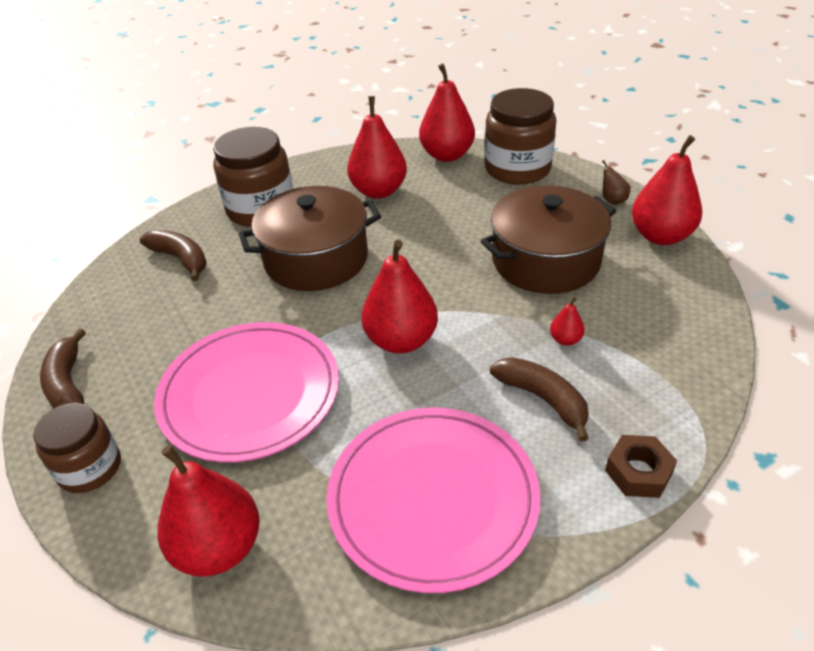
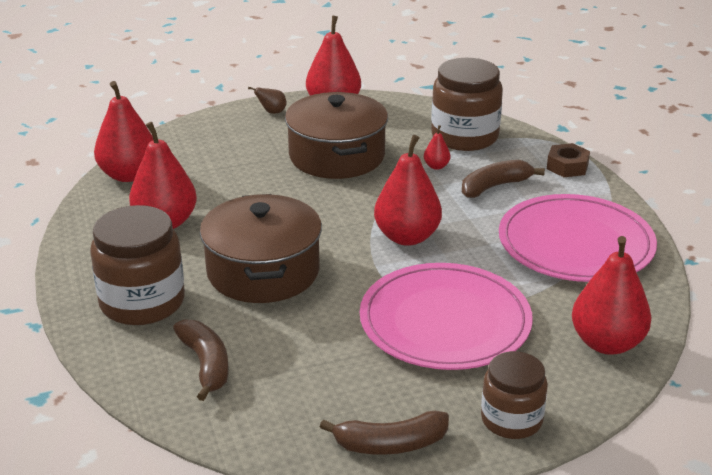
camera: 80 degrees left, 10 degrees down
brown banana [140,230,207,281] -> brown banana turned 105 degrees clockwise [173,319,228,401]
brown jar [484,88,556,185] -> brown jar moved to [431,58,503,151]

